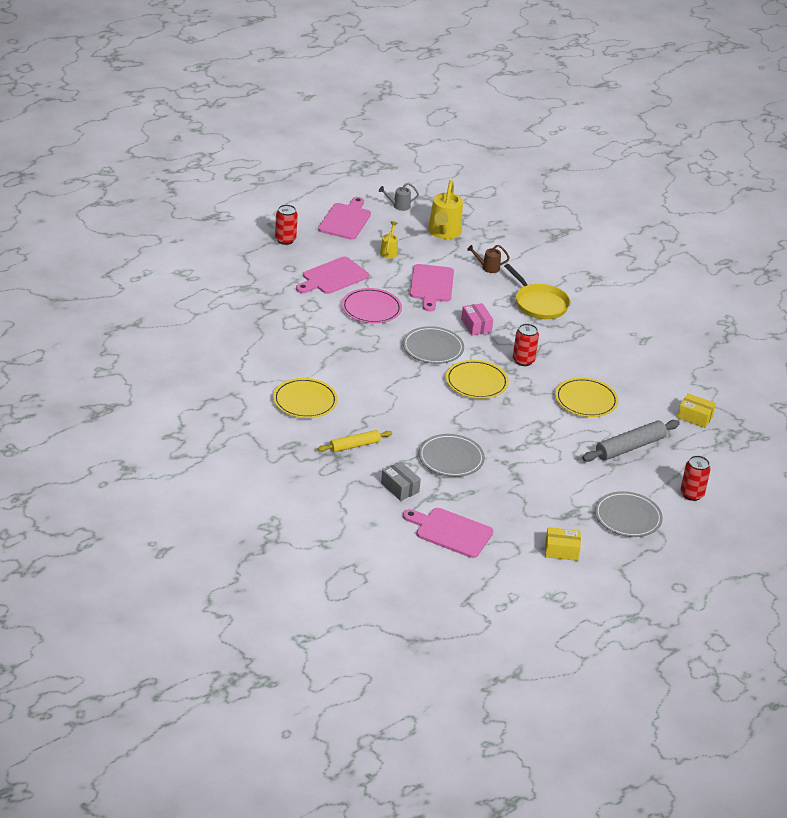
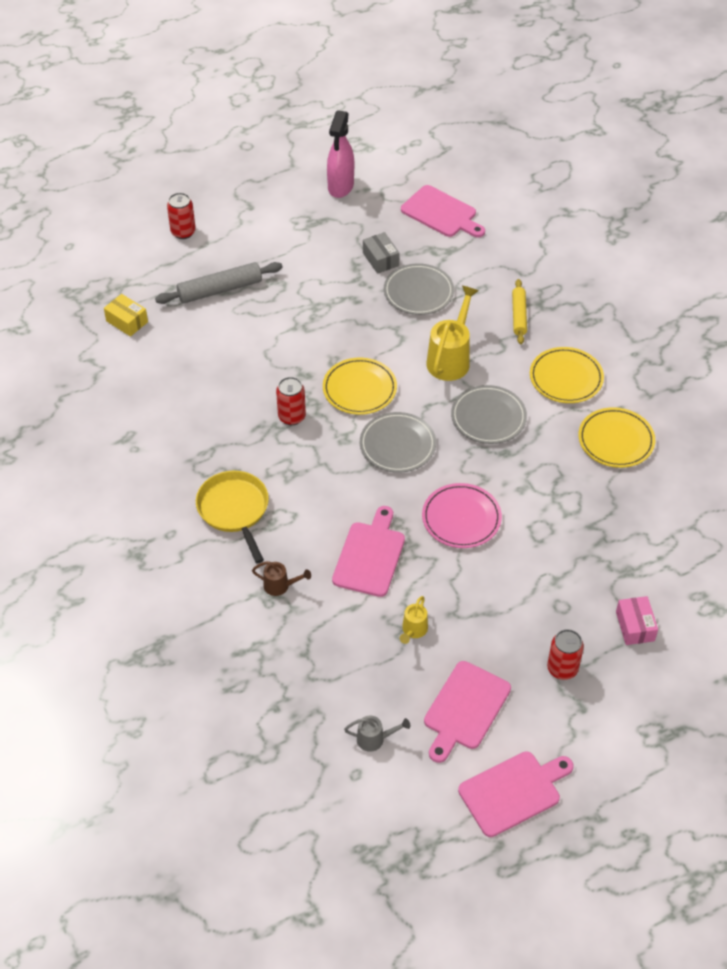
camera: 165 degrees left, 15 degrees up
pink cutting board [296,257,369,294] -> pink cutting board moved to [458,751,574,837]
yellow rolling pin [318,430,392,452] -> yellow rolling pin turned 75 degrees counterclockwise [512,279,527,344]
grey box [381,462,421,501] -> grey box moved to [363,232,400,274]
yellow watering can [428,180,463,239] -> yellow watering can moved to [426,286,479,381]
pink box [461,303,493,335] -> pink box moved to [616,596,658,645]
yellow box [545,527,581,561] -> pink spray bottle [327,110,354,198]
yellow plate [555,378,618,417] -> yellow plate moved to [578,407,655,468]
grey plate [595,491,663,537] -> grey plate moved to [451,385,527,444]

